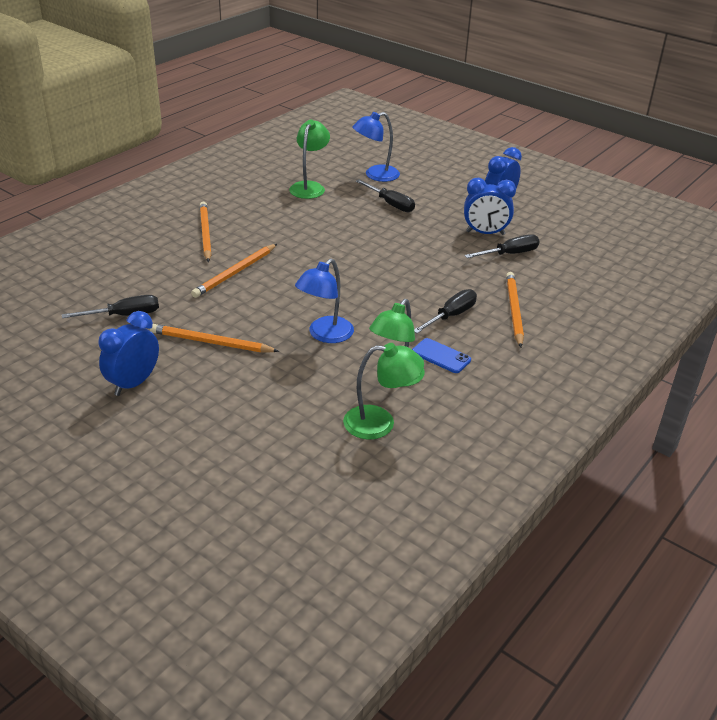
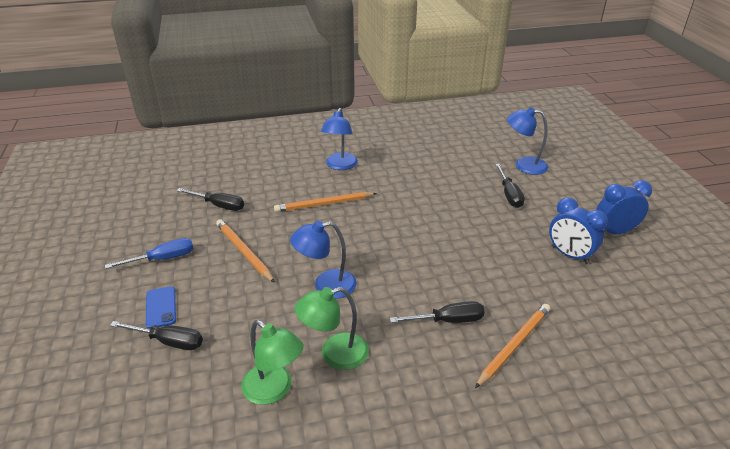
camera: 40 degrees right, 0 degrees up
blue clock [98,311,159,396] -> blue screwdriver [105,238,194,269]
orange pencil [200,202,212,262] -> blue lamp [321,108,358,170]
green lamp [289,120,330,199] -> none
blue phone [412,338,471,373] -> blue phone moved to [146,286,176,329]
black screwdriver [464,234,540,258] -> black screwdriver moved to [110,321,203,350]

